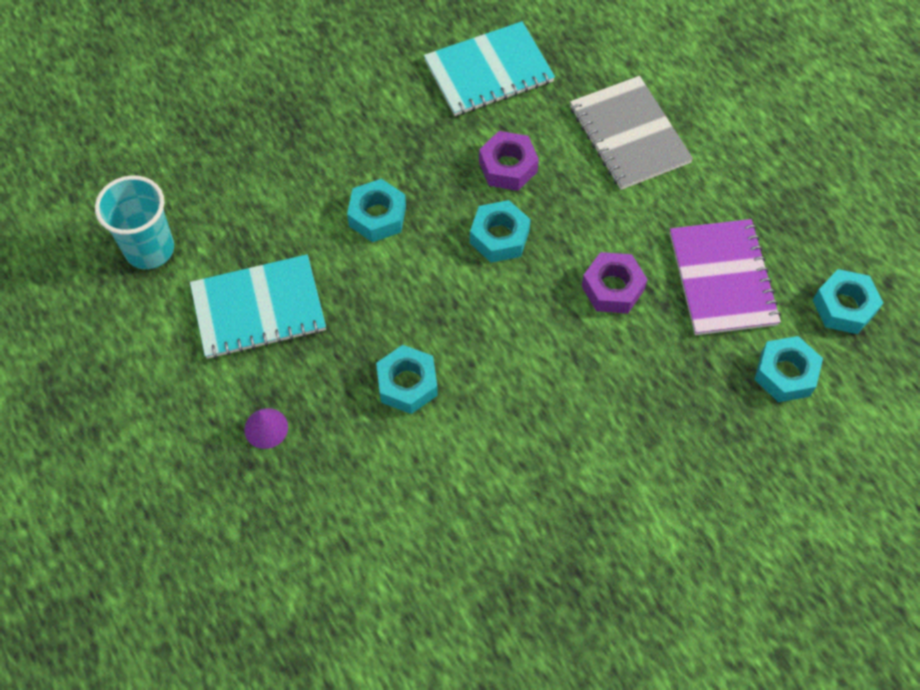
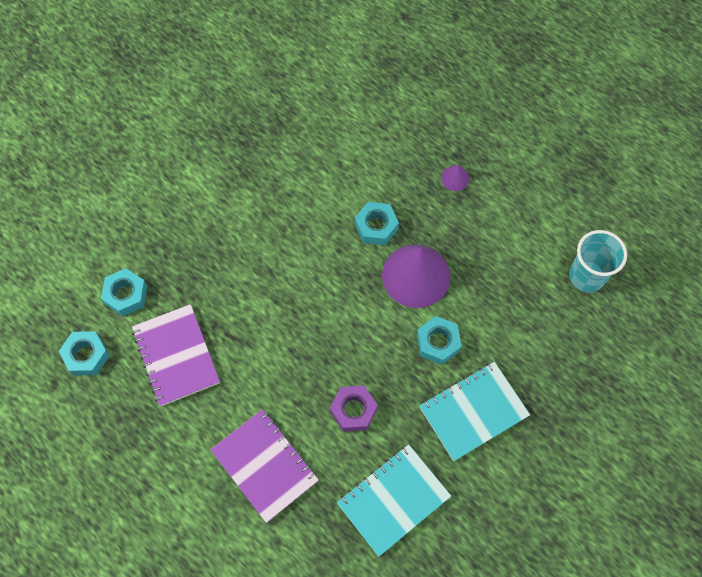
camera: 165 degrees right, 5 degrees up
turquoise notebook [190,254,326,359] -> turquoise notebook moved to [419,362,530,461]
turquoise nut [470,200,531,263] -> none
grey notebook [570,76,693,190] -> purple notebook [210,409,319,523]
purple nut [582,252,647,313] -> none
none -> purple cone [382,245,450,308]

